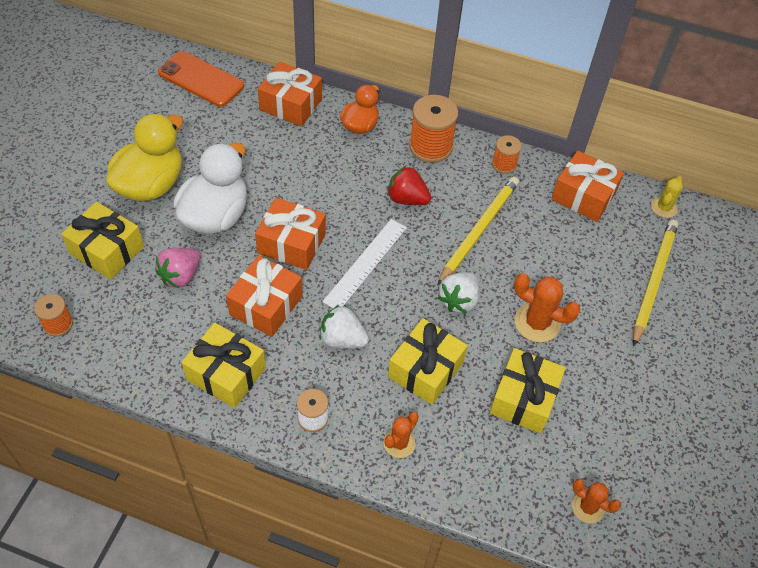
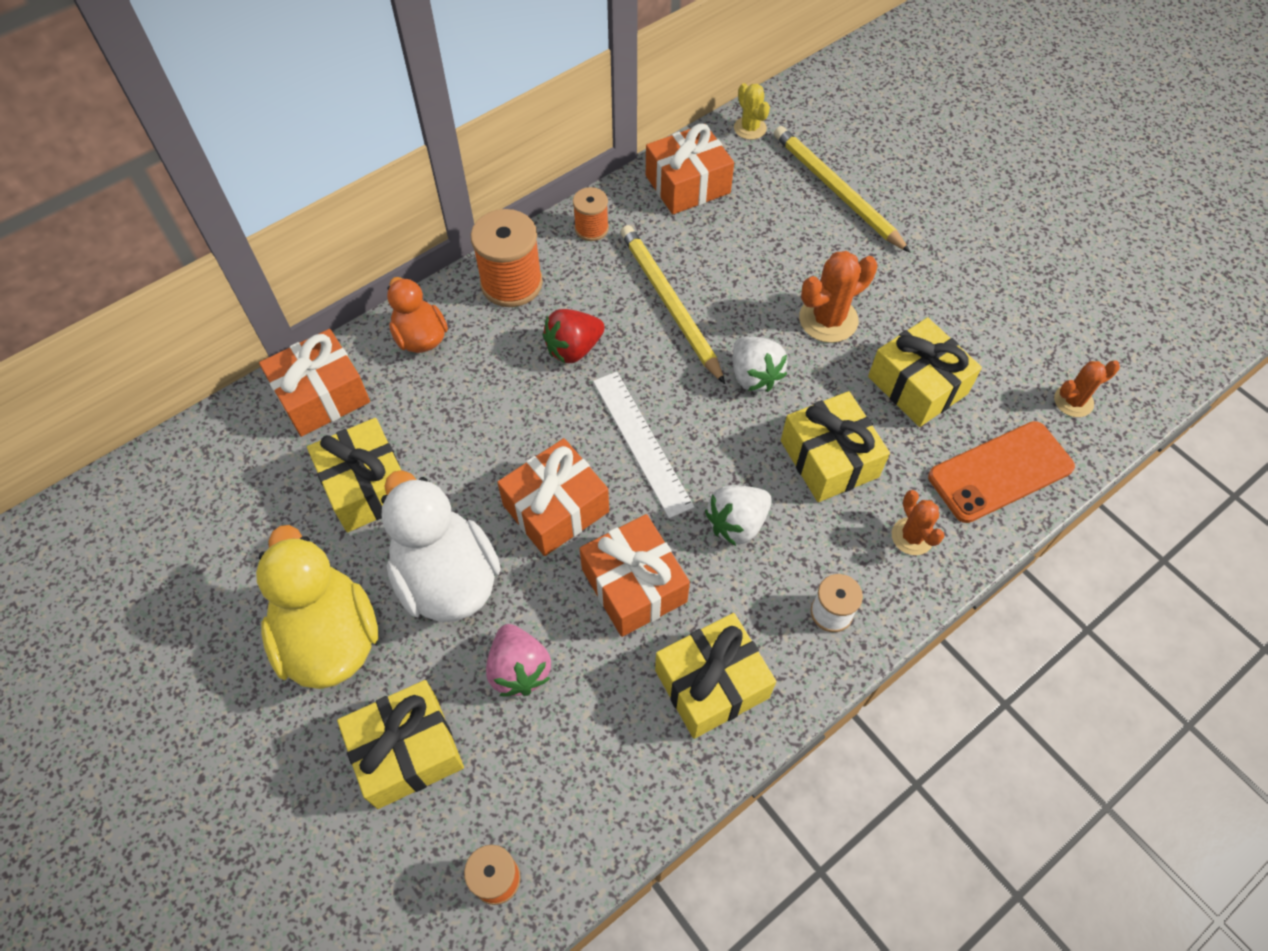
camera: 55 degrees left, 5 degrees up
orange phone [158,51,244,107] -> orange phone moved to [928,421,1075,523]
none -> yellow gift [307,418,401,532]

